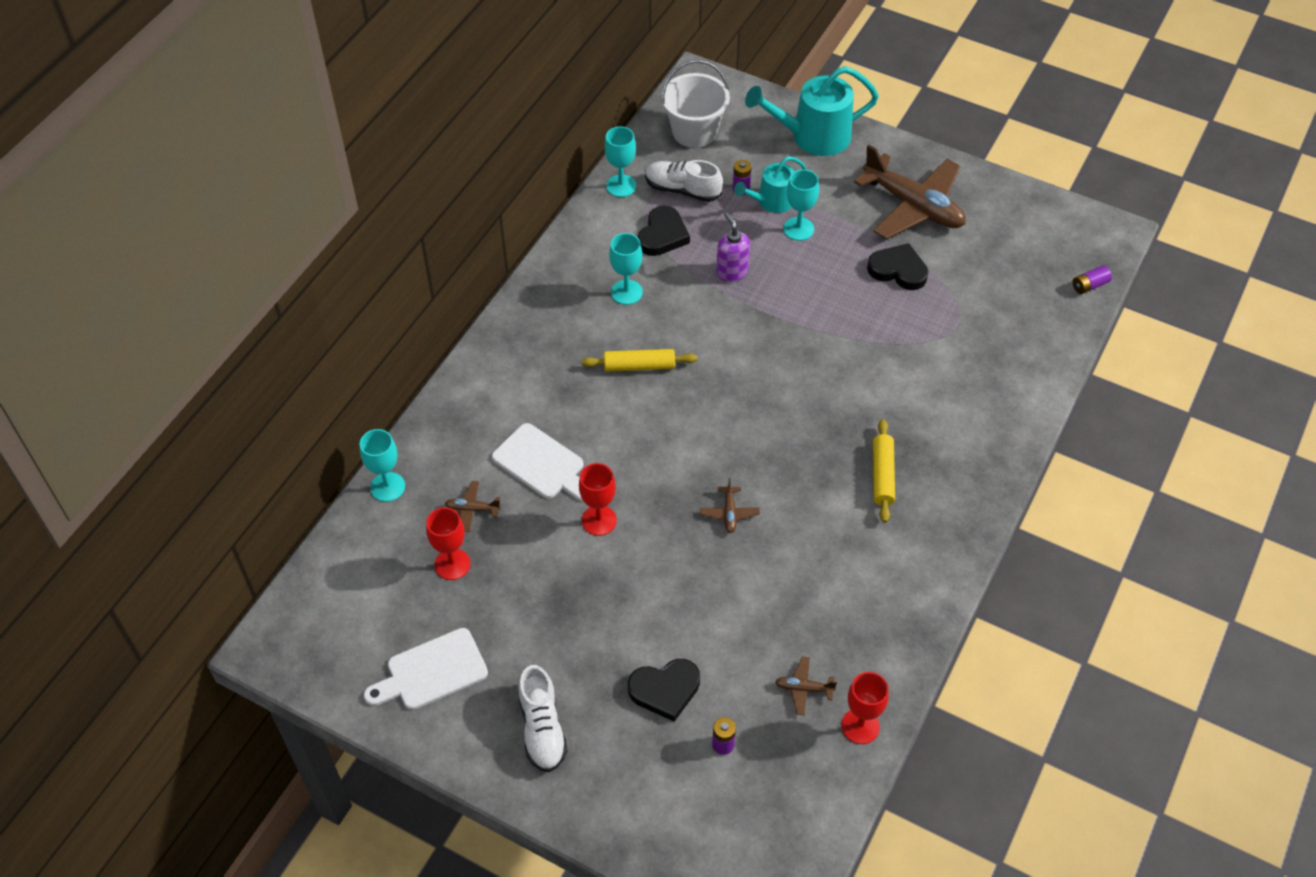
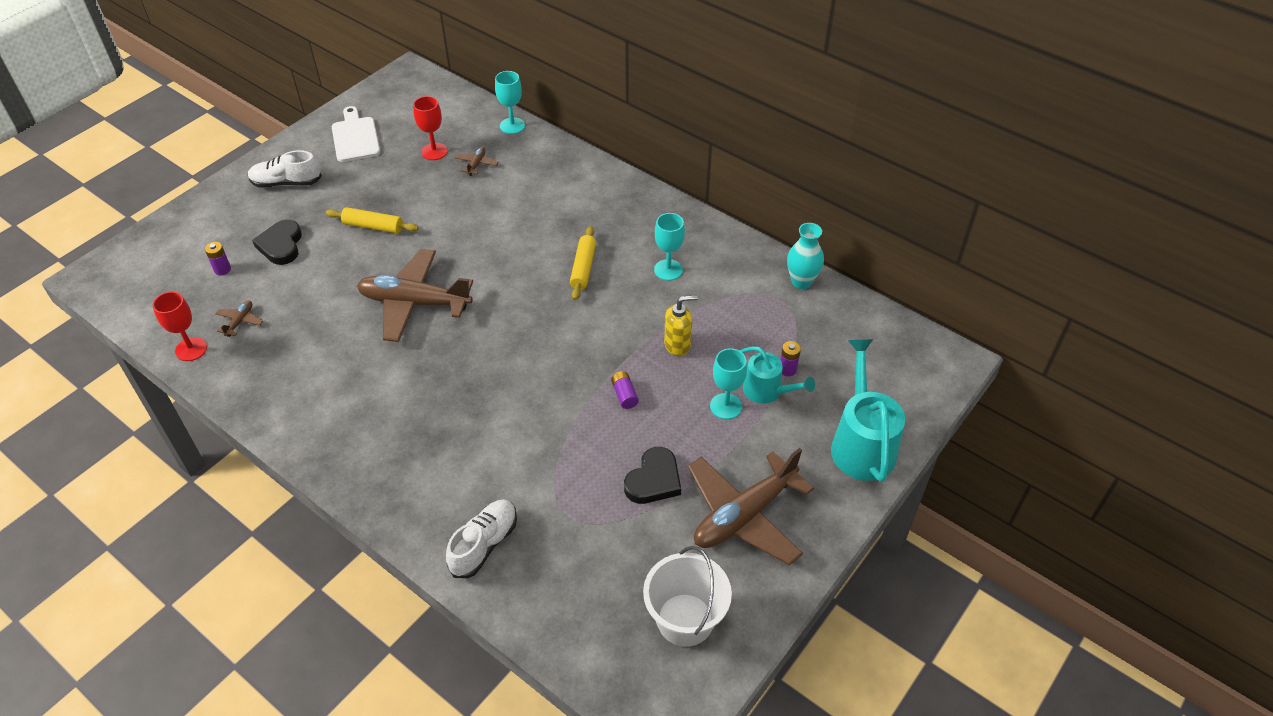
camera: 100 degrees right, 5 degrees down
white cutting board [492,423,584,502] -> none
red goblet [579,463,617,536] -> none
turquoise goblet [605,126,636,197] -> turquoise vase [787,223,824,289]
black heart [638,206,690,256] -> none
white shoe [645,160,723,202] -> white shoe moved to [446,499,517,578]
white bucket [662,60,730,148] -> white bucket moved to [643,546,732,647]
brown plane [700,478,760,533] -> brown plane [357,249,473,342], size x2.49
purple soap dispenser [716,212,750,282] -> yellow soap dispenser [664,295,698,356]
turquoise watering can [734,156,806,213] -> turquoise watering can turned 150 degrees clockwise [739,346,815,404]
yellow rolling pin [873,419,895,523] -> yellow rolling pin moved to [326,207,419,233]
purple battery [1073,265,1112,294] -> purple battery moved to [611,371,639,409]

